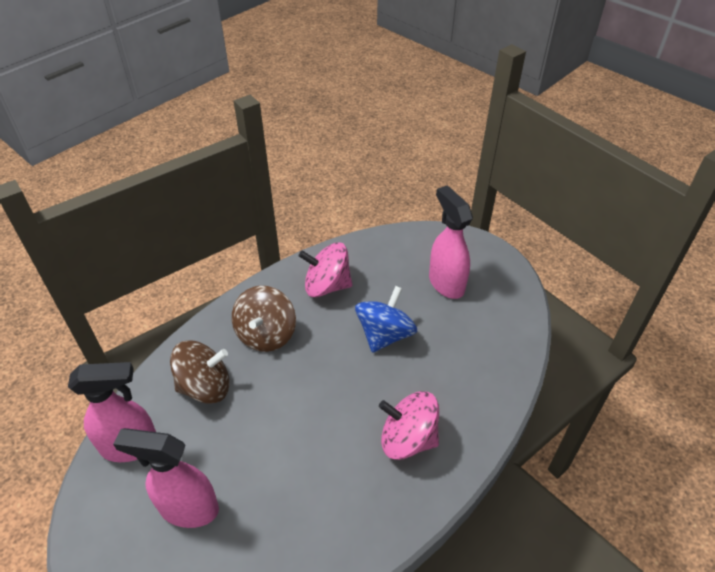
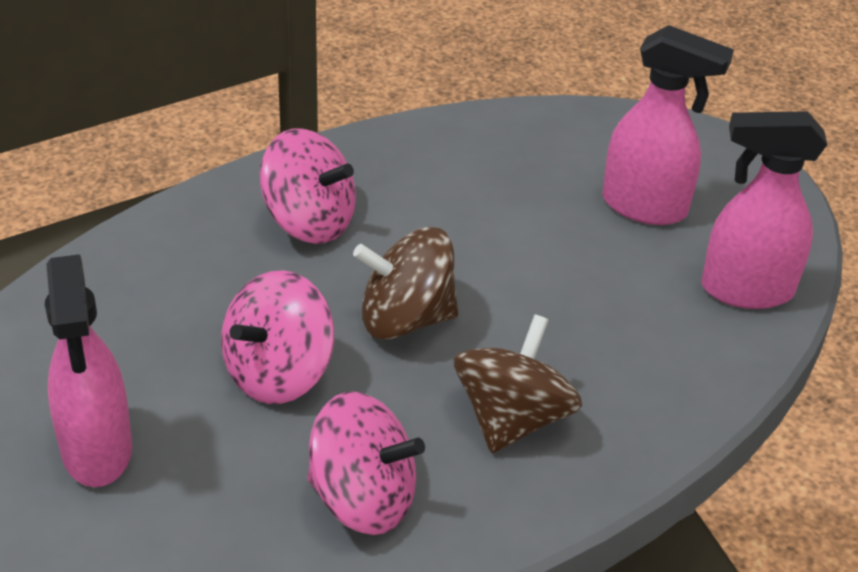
camera: 170 degrees left, 5 degrees down
brown spinning top [170,340,230,404] -> brown spinning top moved to [353,227,458,340]
blue spinning top [355,286,417,353] -> pink spinning top [221,270,334,404]

